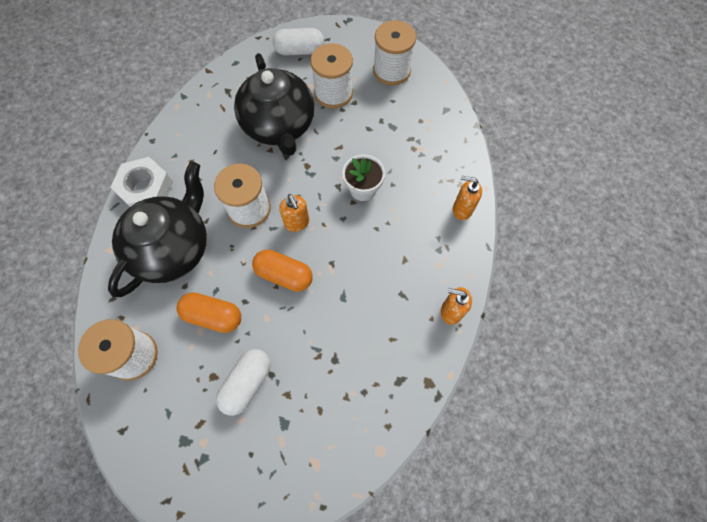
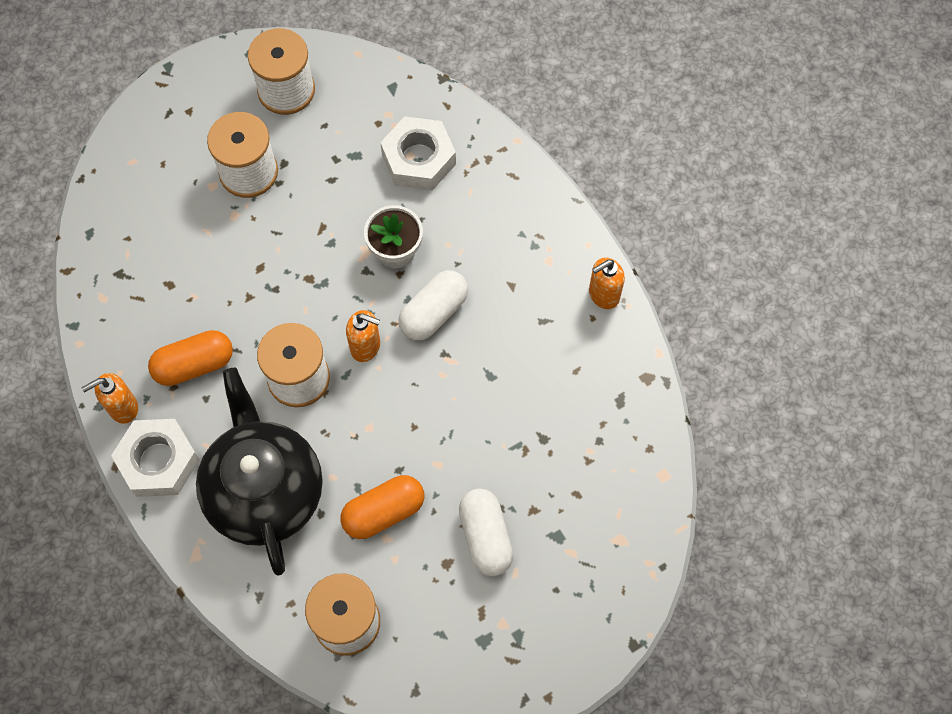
camera: 45 degrees left, 0 degrees up
black teapot [234,53,314,156] -> none
orange capsule [252,249,313,292] -> orange capsule moved to [148,330,233,386]
white capsule [273,28,324,56] -> white capsule moved to [399,270,468,340]
orange soap dispenser [453,175,482,220] -> orange soap dispenser moved to [82,373,138,424]
none -> white nut [380,116,456,191]

